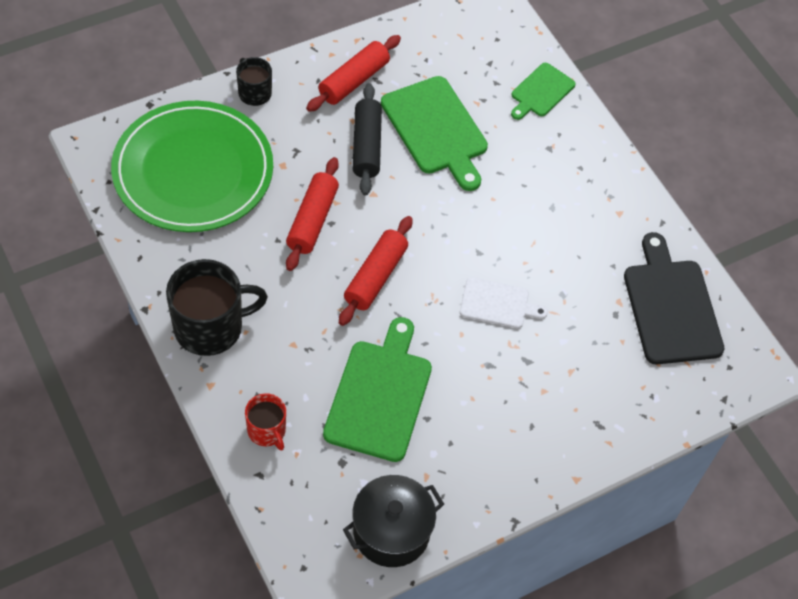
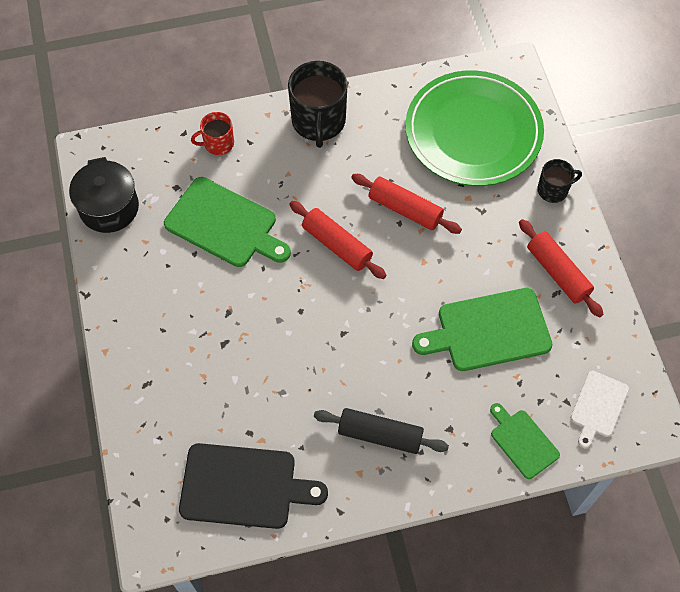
camera: 110 degrees right, 5 degrees up
black rolling pin [353,83,382,196] -> black rolling pin moved to [314,408,449,454]
white cutting board [460,277,548,328] -> white cutting board moved to [571,371,629,448]

